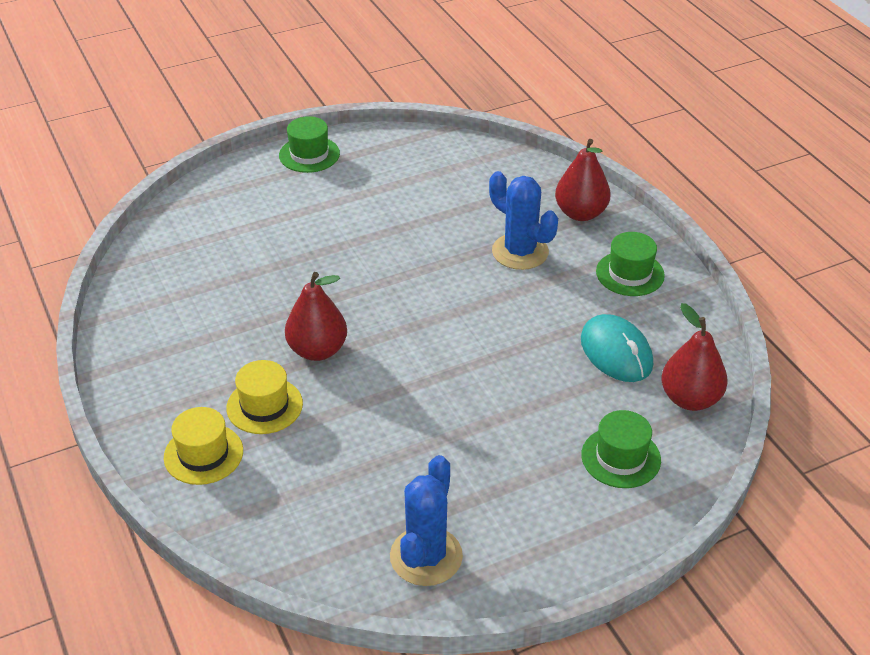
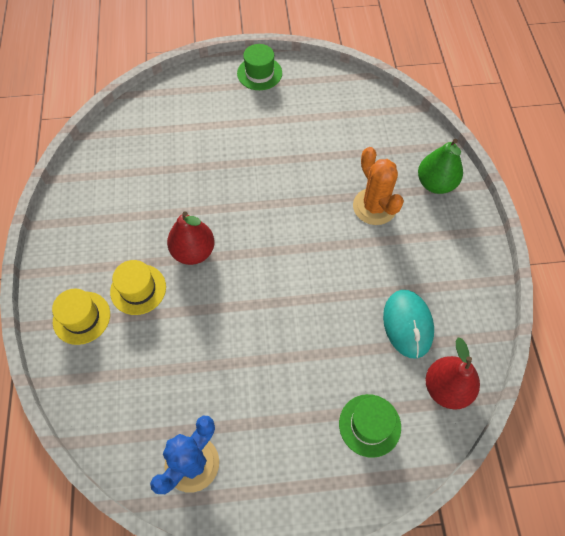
camera: 20 degrees right, 20 degrees up
blue cactus [489,171,558,270] -> orange cactus [353,147,404,225]
red pear [555,139,611,221] -> green pear [418,139,463,194]
green hat [596,232,665,296] -> none

